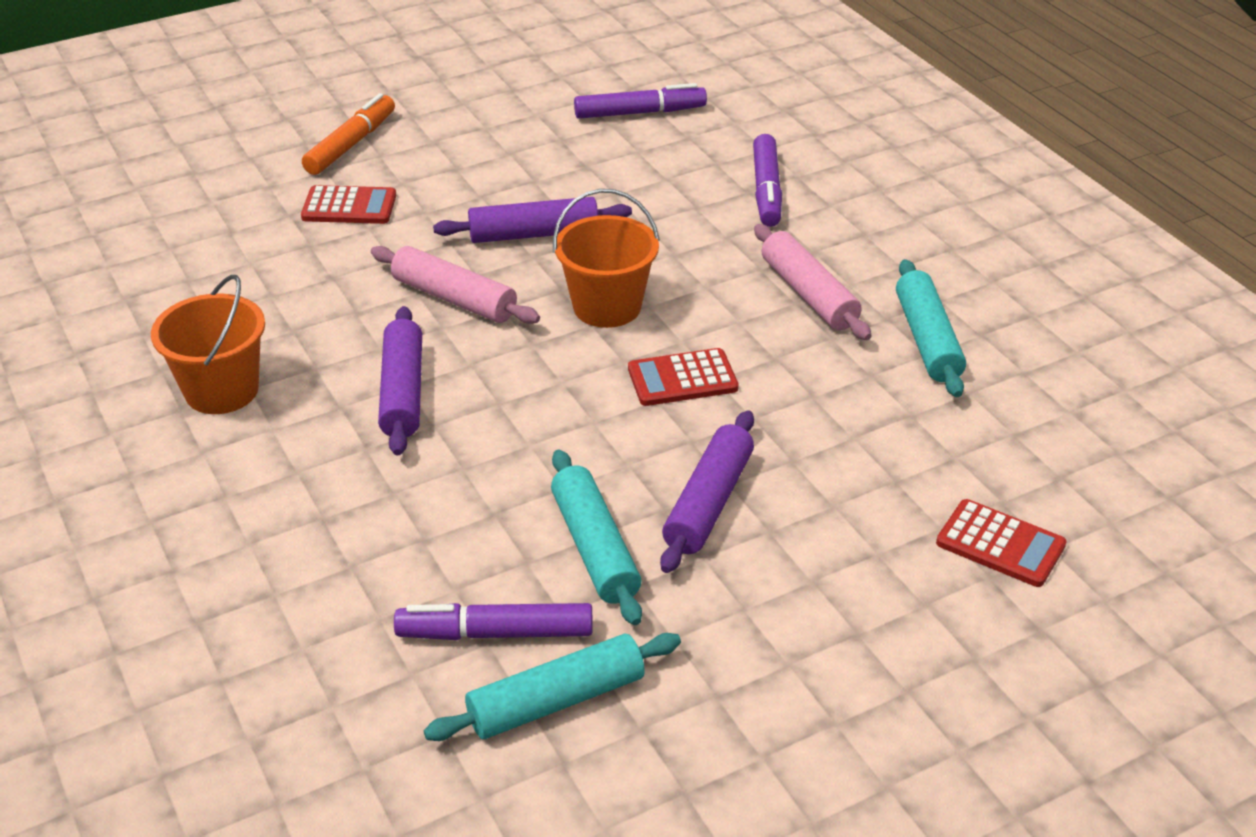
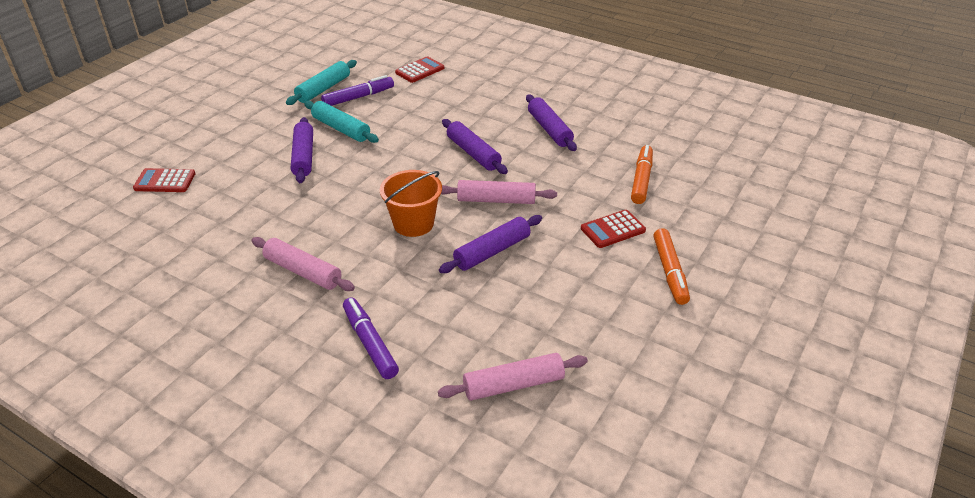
camera: 150 degrees right, 0 degrees up
orange bucket [151,275,265,414] -> purple rolling pin [526,95,577,151]
purple marker [574,83,707,119] -> pink rolling pin [438,353,588,401]
red calculator [628,348,739,406] -> red calculator moved to [395,56,444,83]
turquoise rolling pin [896,259,966,397] -> none
none -> orange marker [631,145,653,204]

